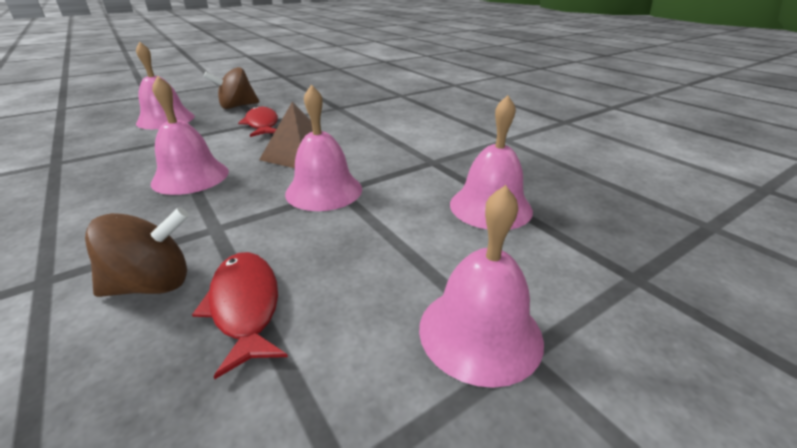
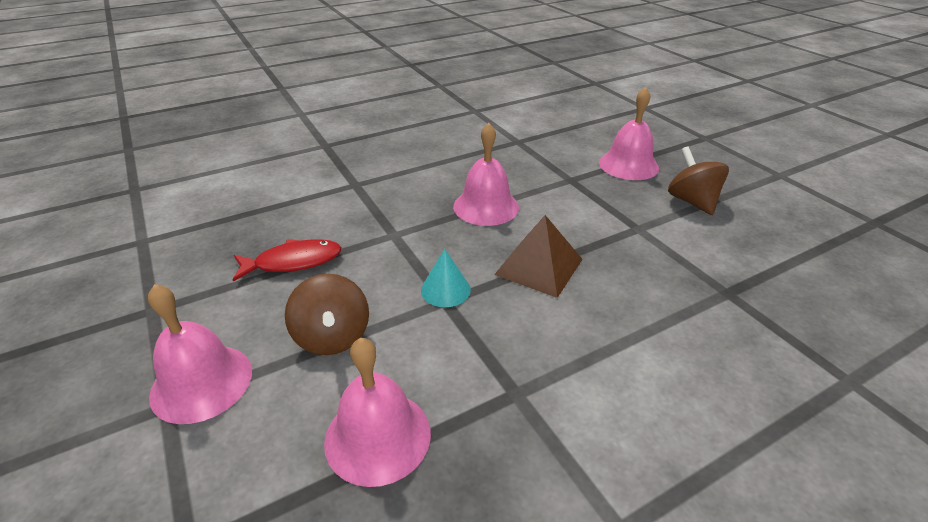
camera: 95 degrees right, 5 degrees up
brown spinning top [85,207,189,297] -> brown spinning top moved to [285,274,369,355]
red fish [238,106,278,137] -> none
pink bell [285,85,362,211] -> turquoise cone [421,249,471,307]

